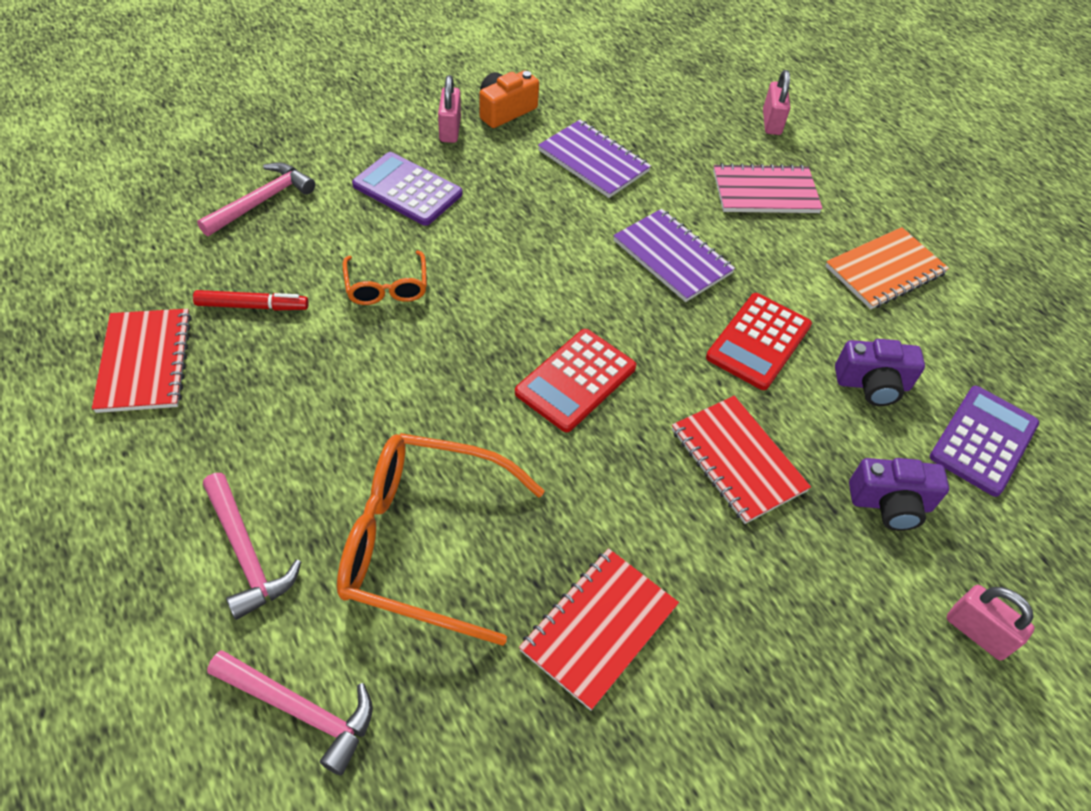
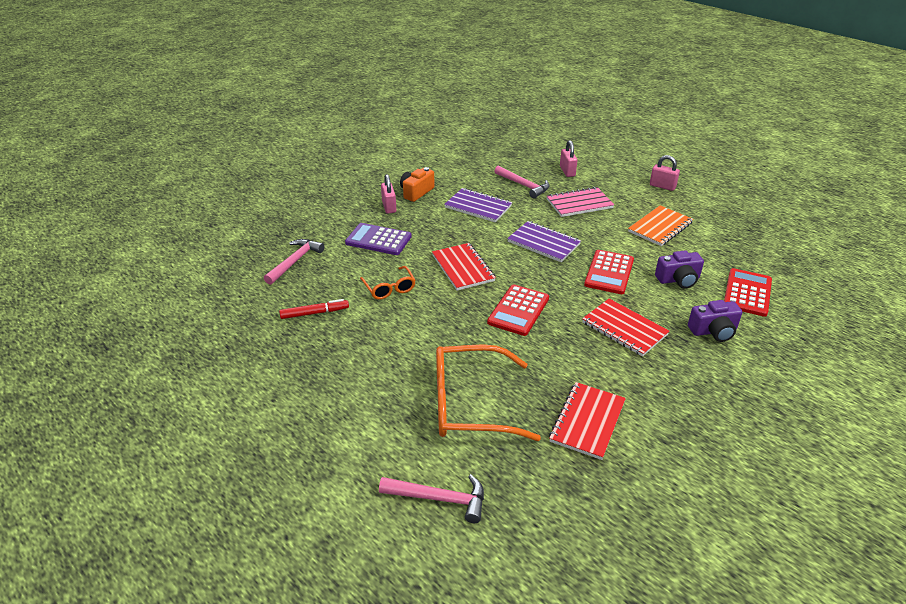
camera: 10 degrees left, 15 degrees down
red notebook [92,309,192,413] -> red notebook moved to [432,243,496,291]
pink hammer [203,473,301,620] -> pink hammer moved to [494,165,550,198]
purple calculator [930,386,1039,497] -> red calculator [724,268,772,317]
pink padlock [946,585,1035,660] -> pink padlock moved to [650,155,680,191]

